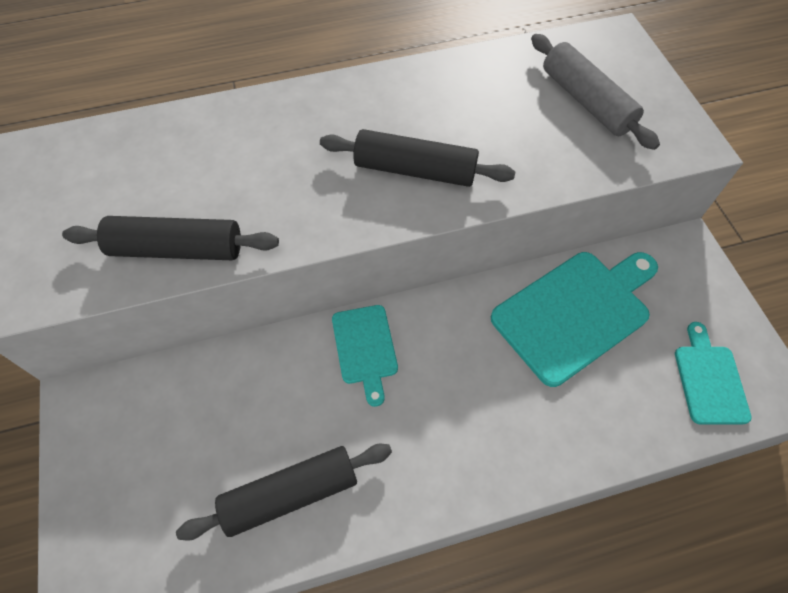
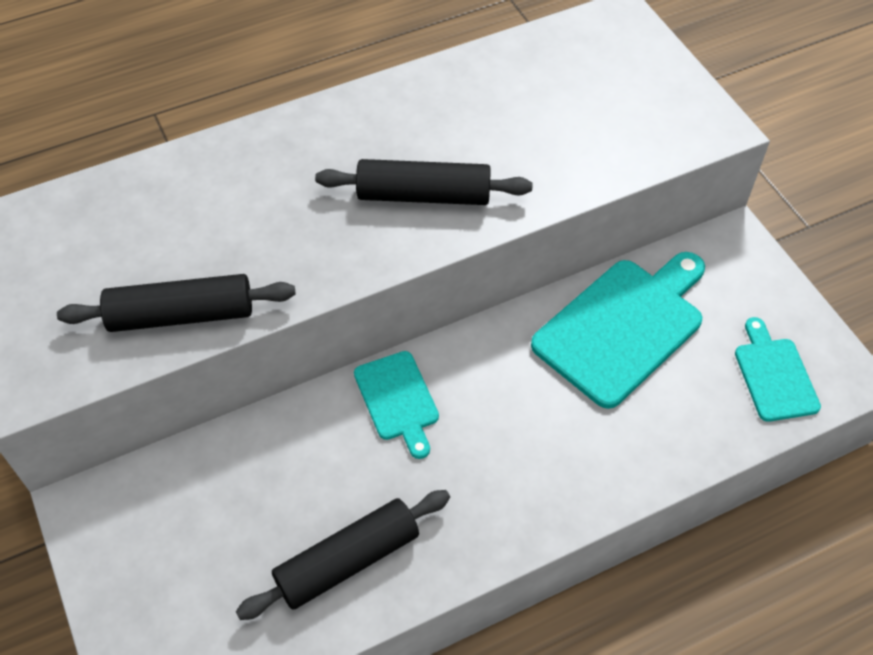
camera: 10 degrees left, 5 degrees down
grey rolling pin [531,34,660,150] -> none

